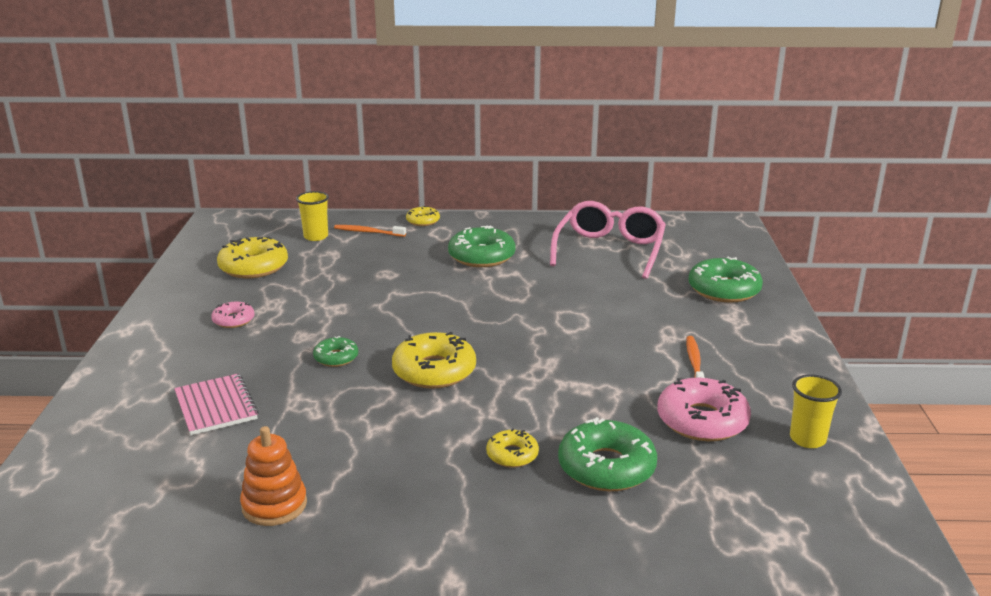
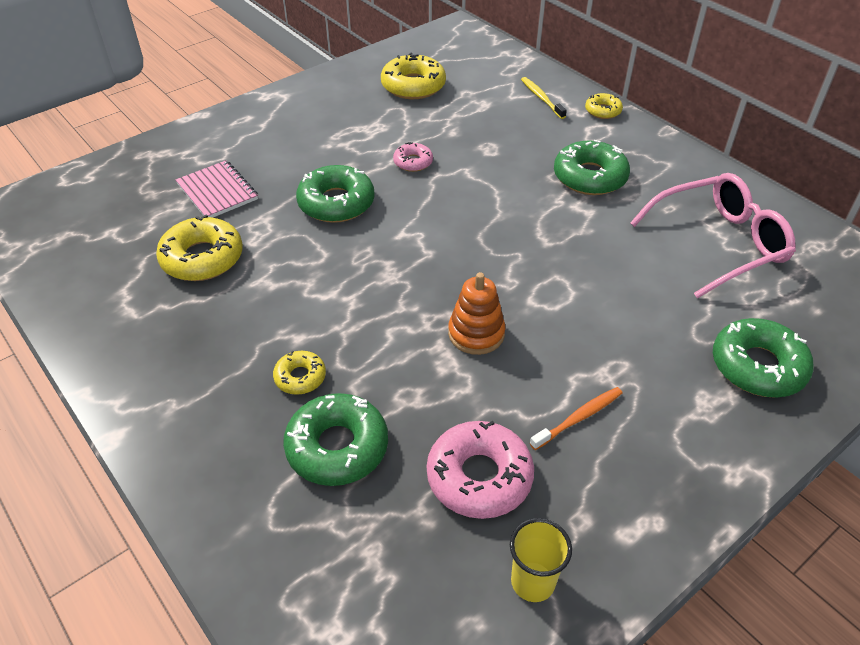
camera: 50 degrees right, 20 degrees up
pink notebook [174,373,259,435] -> pink notebook turned 60 degrees counterclockwise [176,160,258,218]
pink donut [211,302,255,328] -> pink donut moved to [393,142,433,172]
orange stacking toy [240,426,307,526] -> orange stacking toy moved to [448,272,506,355]
yellow cup [296,191,329,241] -> none
green donut [313,336,358,367] -> green donut [296,165,375,223], size x1.83
orange toothbrush [334,225,406,237] -> yellow toothbrush [521,77,567,119]
yellow donut [392,332,476,389] -> yellow donut moved to [156,215,243,281]

